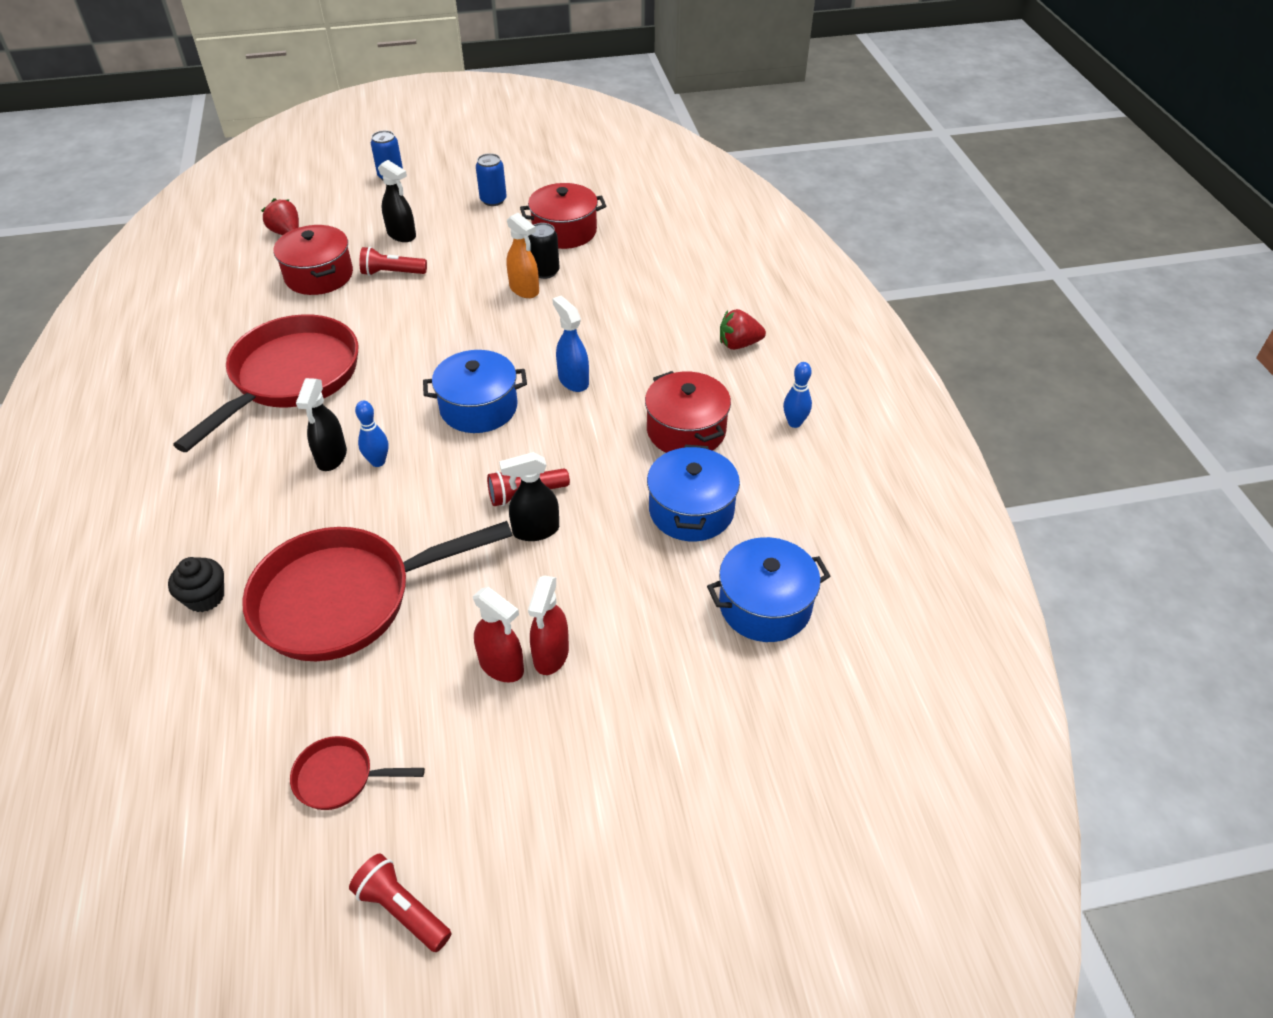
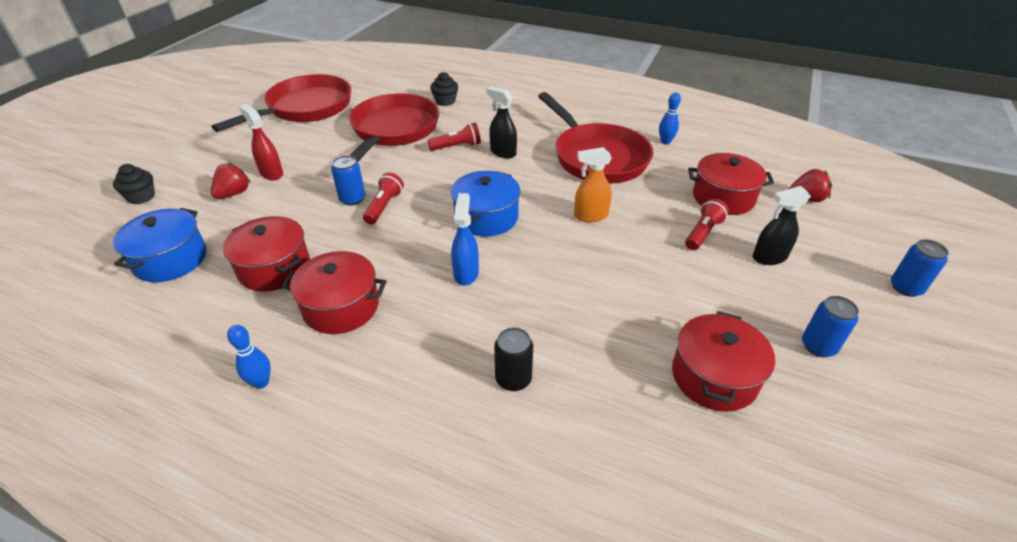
camera: 125 degrees right, 5 degrees down
red pan [290,736,425,810] -> red pan [211,74,351,132], size x2.30
red flashlight [349,853,451,952] -> red flashlight moved to [427,123,481,151]
blue bowling pin [355,401,389,467] -> blue bowling pin moved to [659,92,681,145]
red spray bottle [473,587,524,683] -> none
black spray bottle [499,452,559,541] -> blue can [331,155,365,206]
orange spray bottle [506,213,539,298] -> orange spray bottle moved to [574,147,612,222]
black can [528,223,560,279] -> black can moved to [494,327,533,391]
blue spray bottle [552,296,589,392] -> blue spray bottle turned 90 degrees counterclockwise [451,193,479,286]
blue pot [647,444,740,541] -> red pot [223,216,310,292]
red strawberry [720,309,766,350] -> red strawberry moved to [211,162,251,199]
none -> black cupcake [113,164,155,204]

